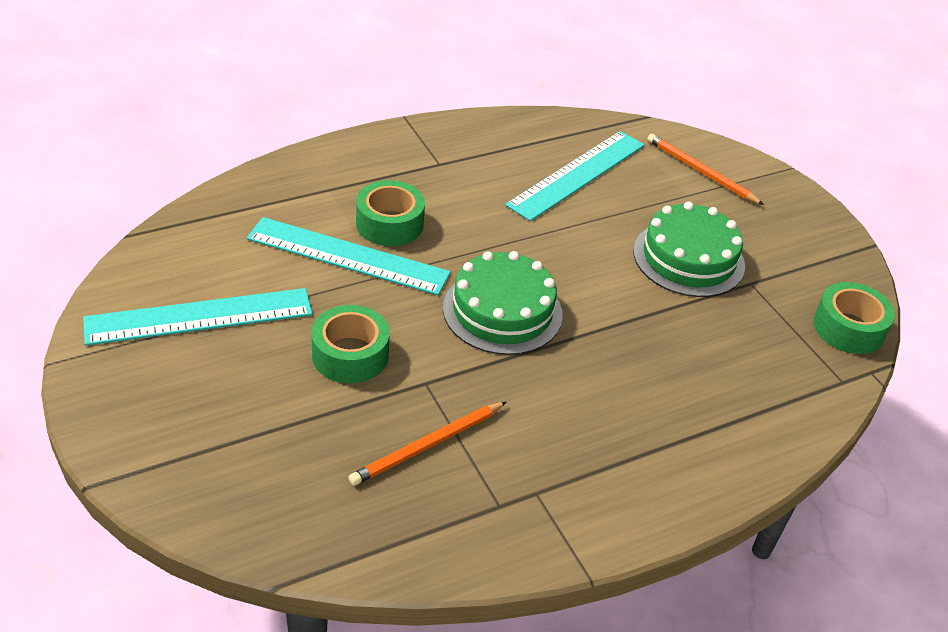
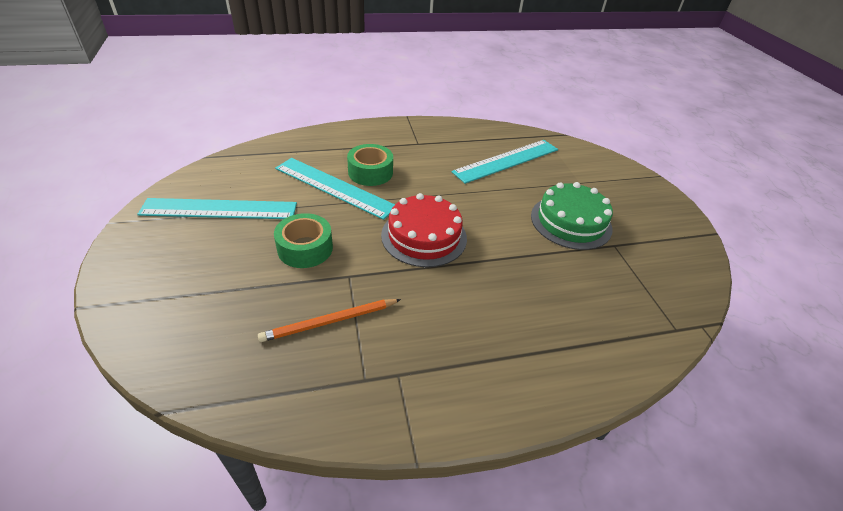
camera: 15 degrees right, 0 degrees up
green cake [443,251,563,355] -> red cake [381,193,467,267]
orange pencil [647,134,764,205] -> none
green tape [813,282,895,354] -> none

